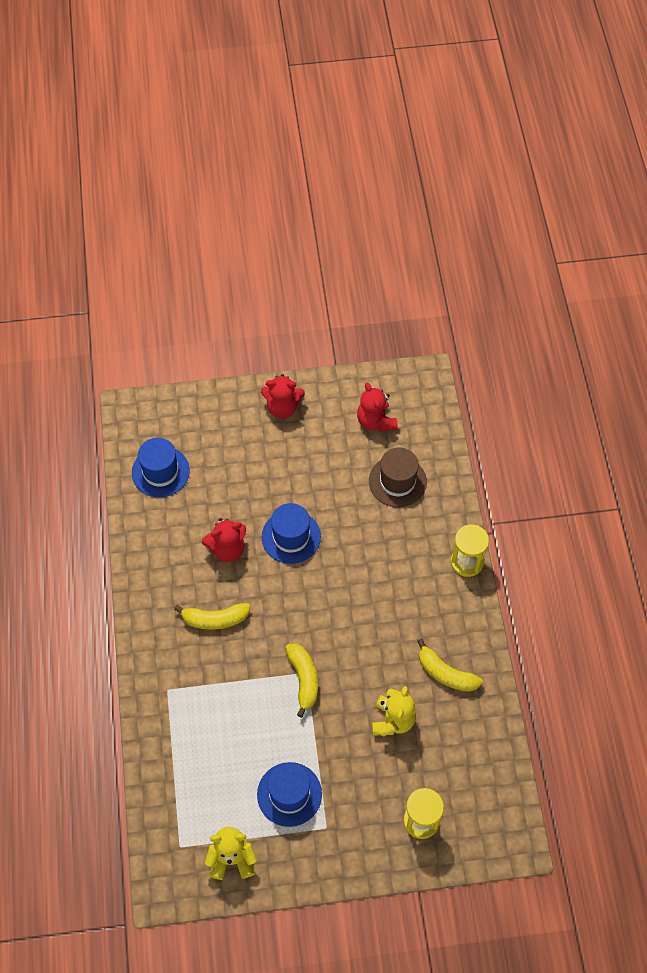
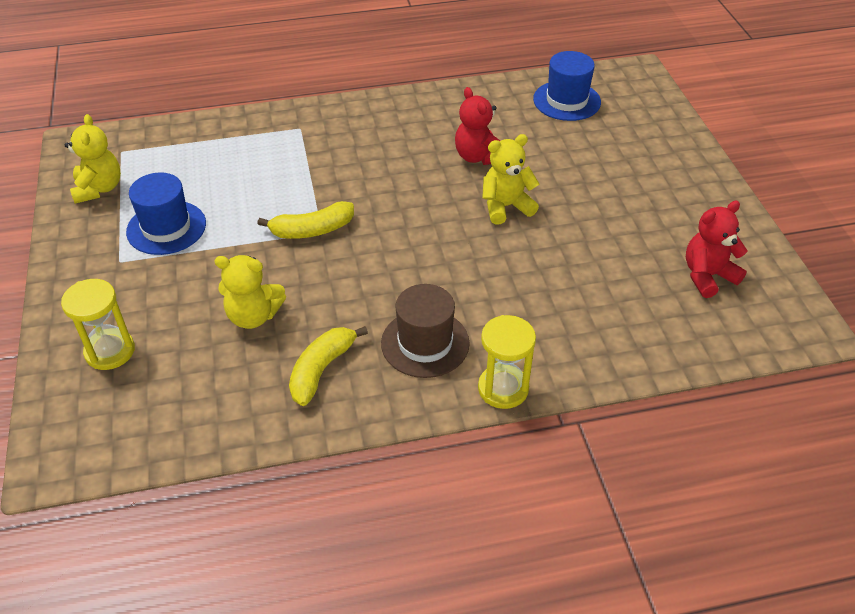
camera: 85 degrees right, 15 degrees down
yellow banana [174,603,250,630] -> none
red teddy bear [261,374,305,419] -> none
blue hat [262,503,321,564] -> yellow teddy bear [482,134,539,225]
brown hat [369,448,427,507] -> brown hat moved to [381,284,470,378]

